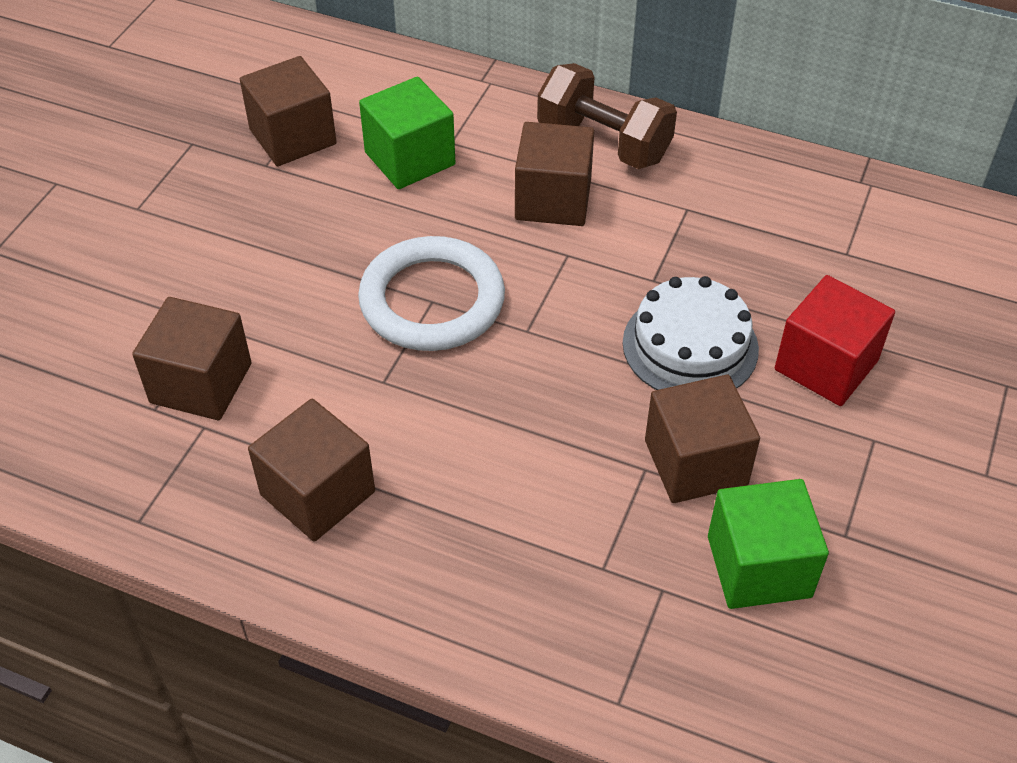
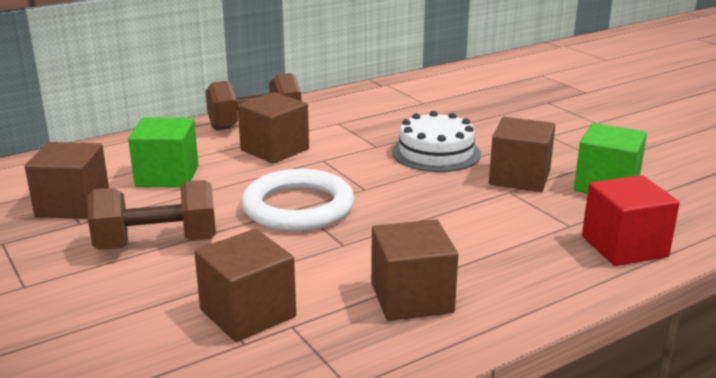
camera: 55 degrees left, 25 degrees down
red cube [775,275,895,406] -> red cube moved to [582,175,680,266]
none -> brown dumbbell [88,180,216,250]

